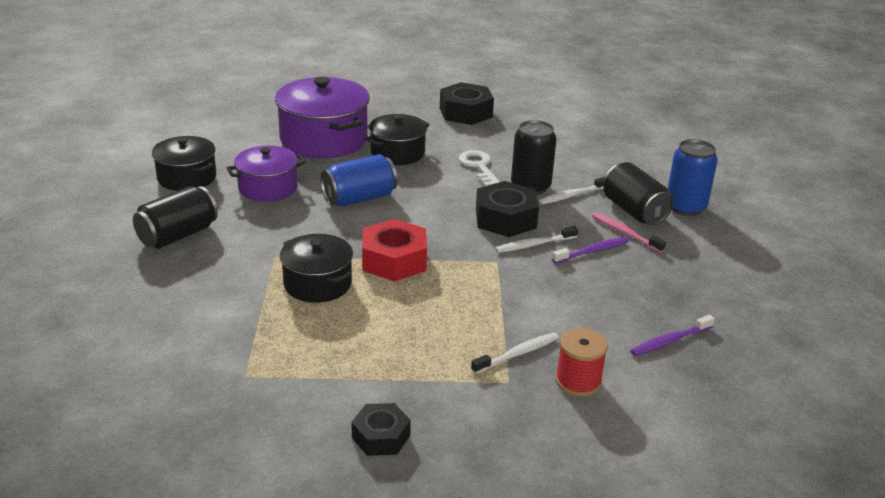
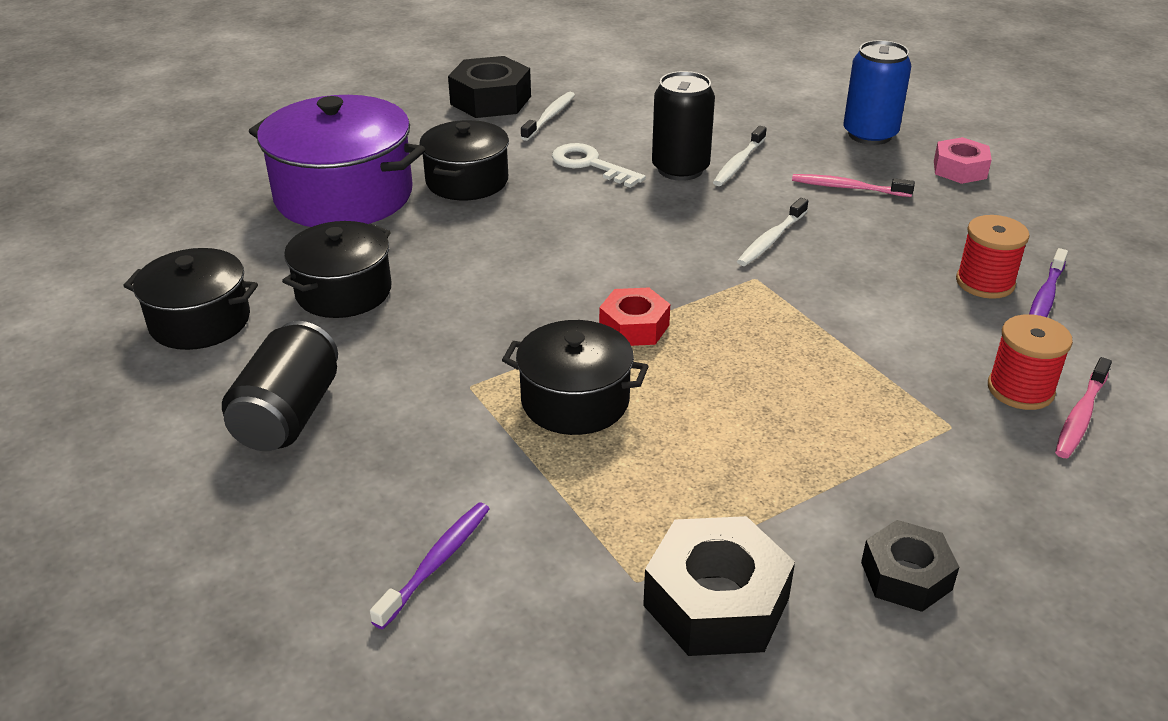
camera: 30 degrees left, 5 degrees up
purple pot [227,145,306,202] -> black pot [282,221,392,318]
blue can [320,154,397,207] -> none
red nut [362,219,427,282] -> red nut [599,288,670,346], size x0.63
white toothbrush [471,333,559,374] -> white toothbrush moved to [521,92,575,141]
black nut [476,181,539,237] -> black nut moved to [643,516,795,656]
purple toothbrush [552,237,629,264] -> purple toothbrush moved to [370,502,490,629]
black can [603,162,674,225] -> none
none -> pink nut [934,137,992,184]
none -> red spool [956,215,1030,299]
none -> pink toothbrush [1055,357,1112,458]

